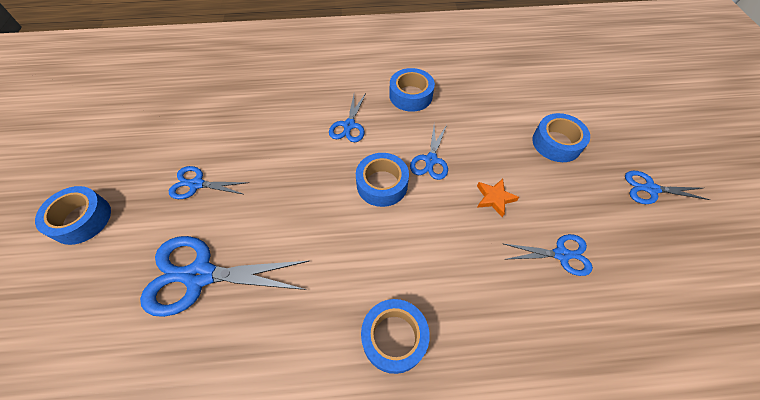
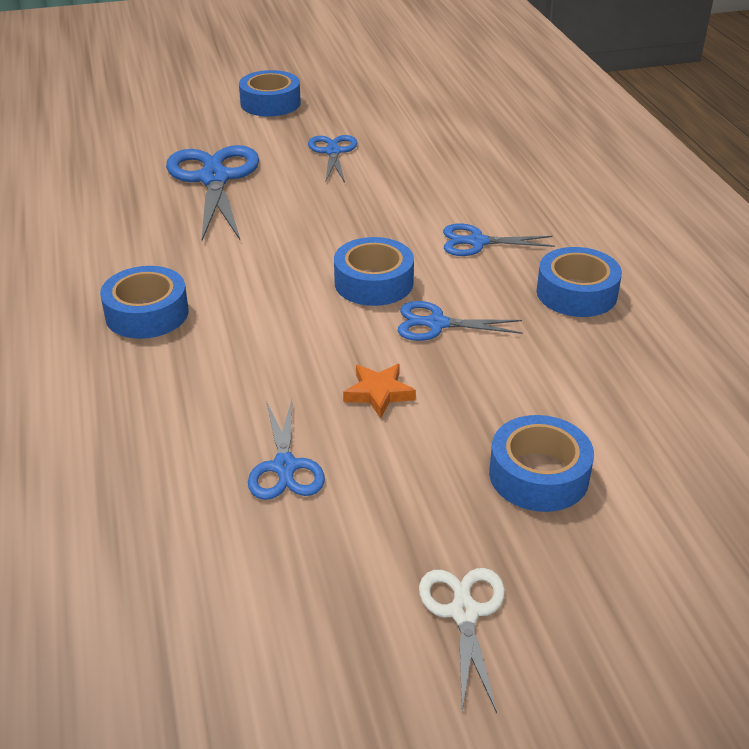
camera: 80 degrees right, 20 degrees down
blue scissors [625,171,710,204] -> white scissors [419,568,505,713]

